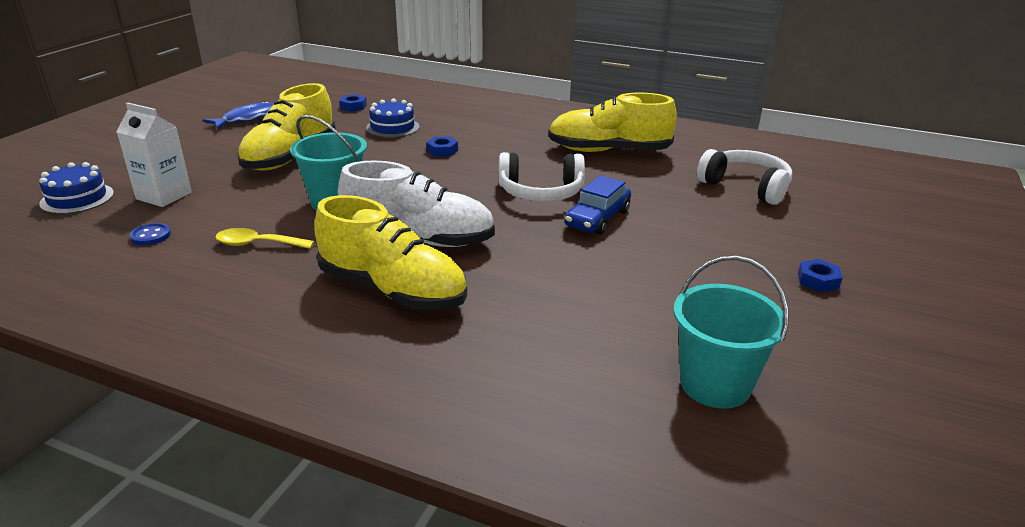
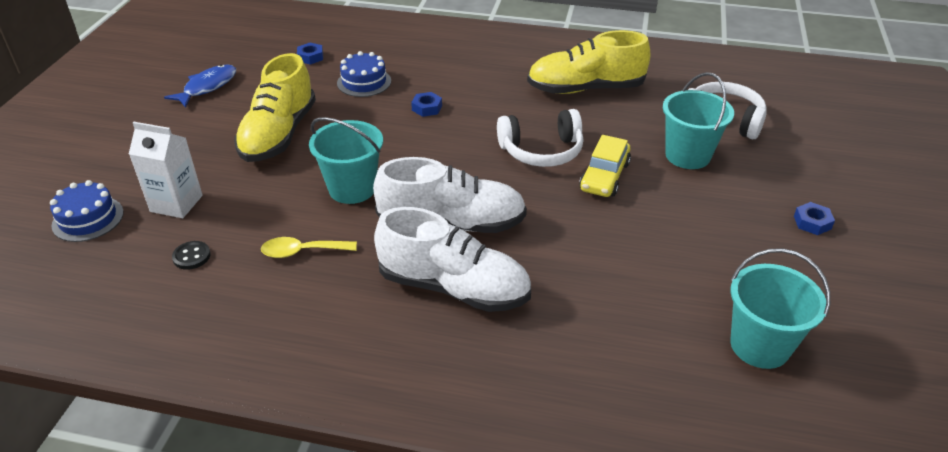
camera: 10 degrees left, 10 degrees up
blue button [130,223,171,246] -> black button [172,241,211,270]
yellow shoe [314,195,467,310] -> white shoe [374,207,531,312]
blue car [564,175,631,235] -> yellow car [579,135,631,197]
none -> turquoise bucket [663,72,734,169]

